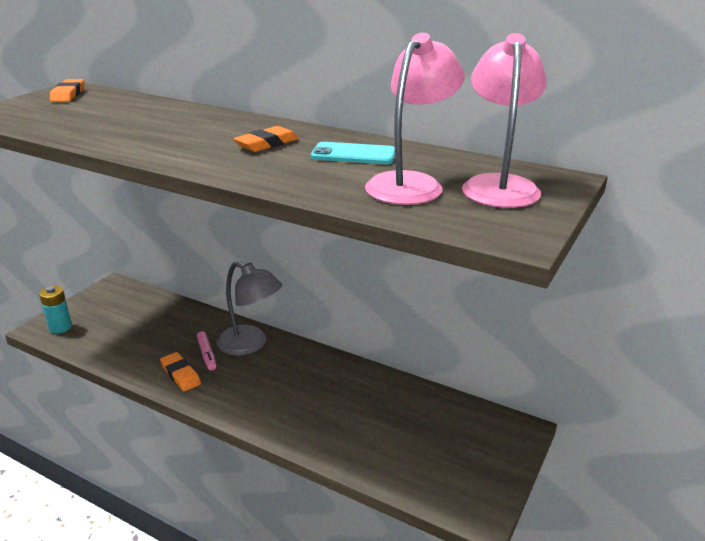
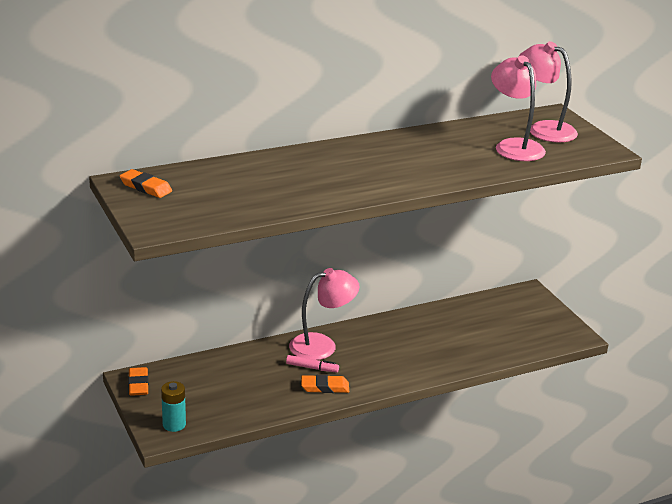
camera: 55 degrees left, 0 degrees up
grey lamp [216,262,282,355] -> pink lamp [289,268,360,360]
orange eraser [233,126,298,152] -> orange eraser moved to [128,367,149,396]
turquoise phone [311,142,395,164] -> none

